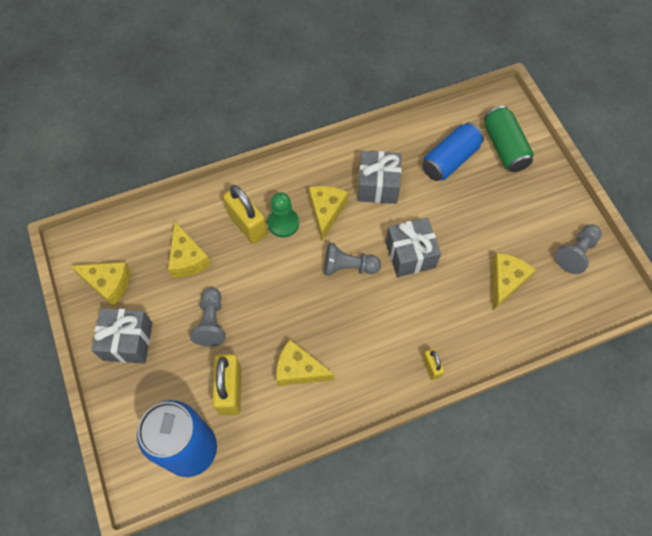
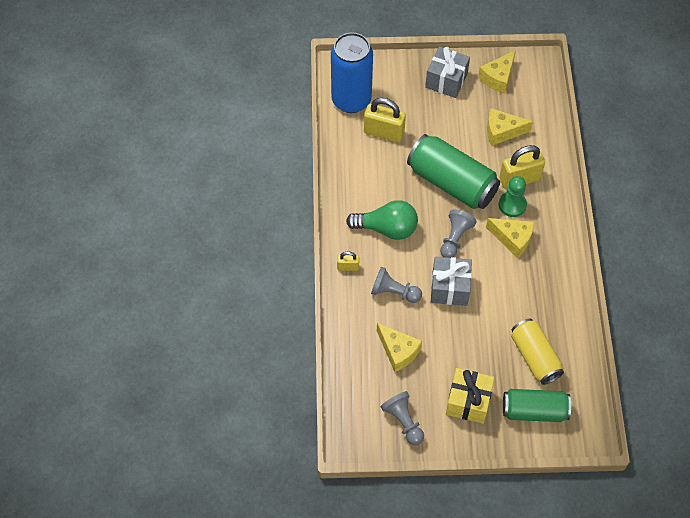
camera: 110 degrees right, 5 degrees down
grey pawn [190,288,226,346] -> grey pawn moved to [371,266,422,303]
yellow cheese [276,340,335,386] -> none
grey gift [358,151,402,204] -> none
blue can [422,122,484,181] -> yellow can [511,319,564,385]
none -> green light bulb [346,200,418,240]
none -> green can [407,134,500,209]
none -> yellow gift [446,368,494,424]

